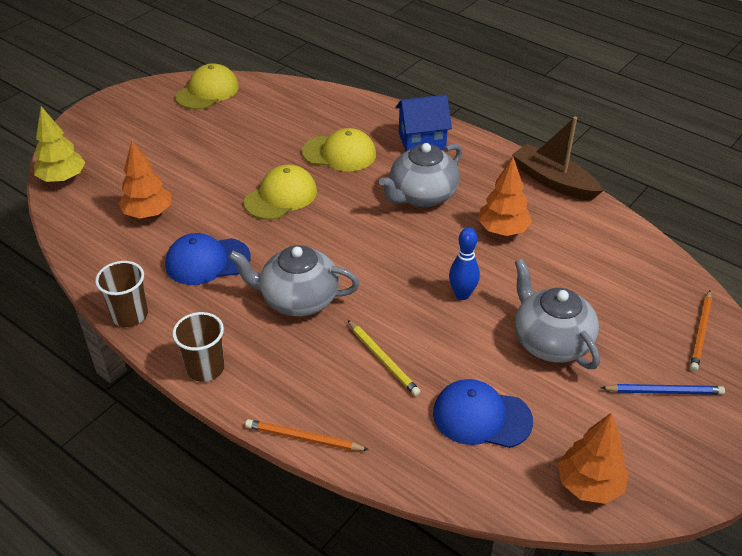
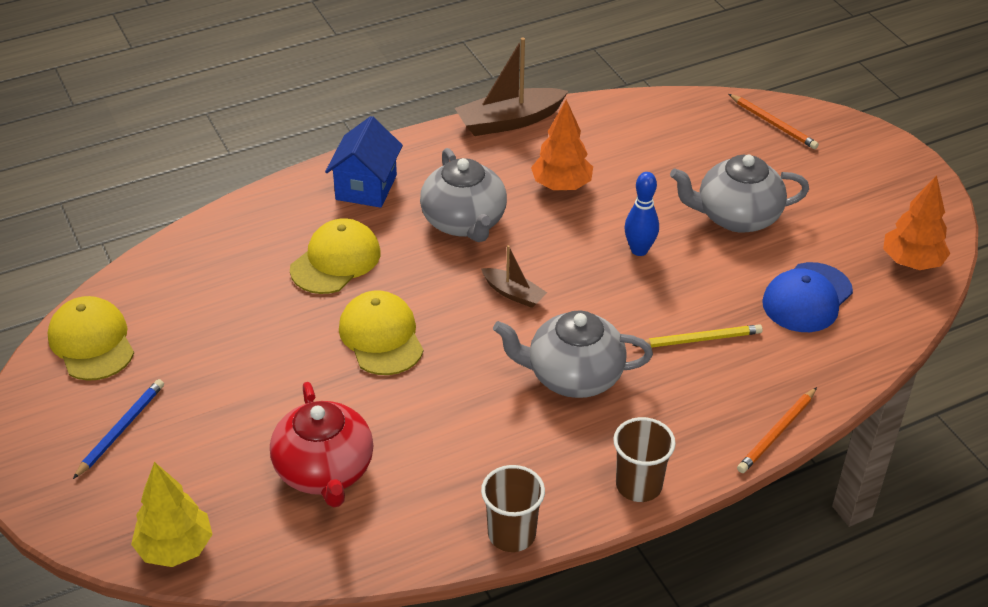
camera: 65 degrees left, 0 degrees up
orange tree [118,141,171,219] -> red teapot [270,382,373,507]
blue cap [165,233,251,285] -> none
grey teapot [228,245,359,316] -> grey teapot turned 60 degrees clockwise [493,310,653,398]
blue pencil [601,384,725,395] -> blue pencil moved to [73,379,164,479]
none -> brown boat [481,245,547,308]

